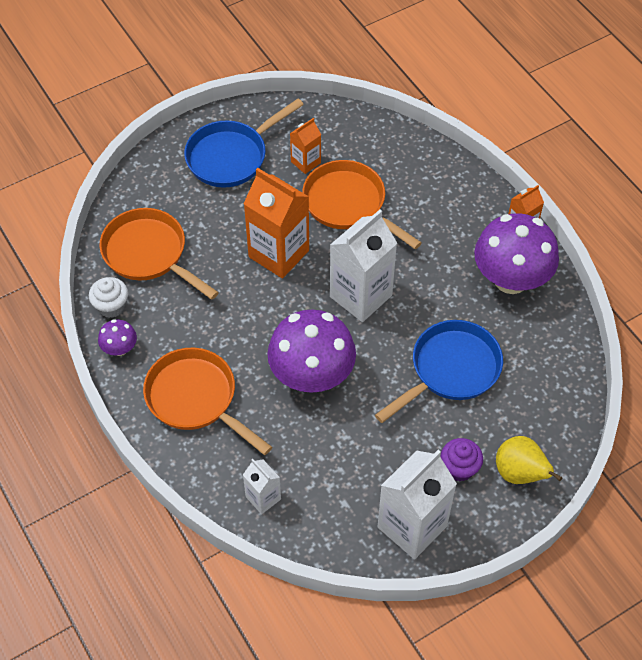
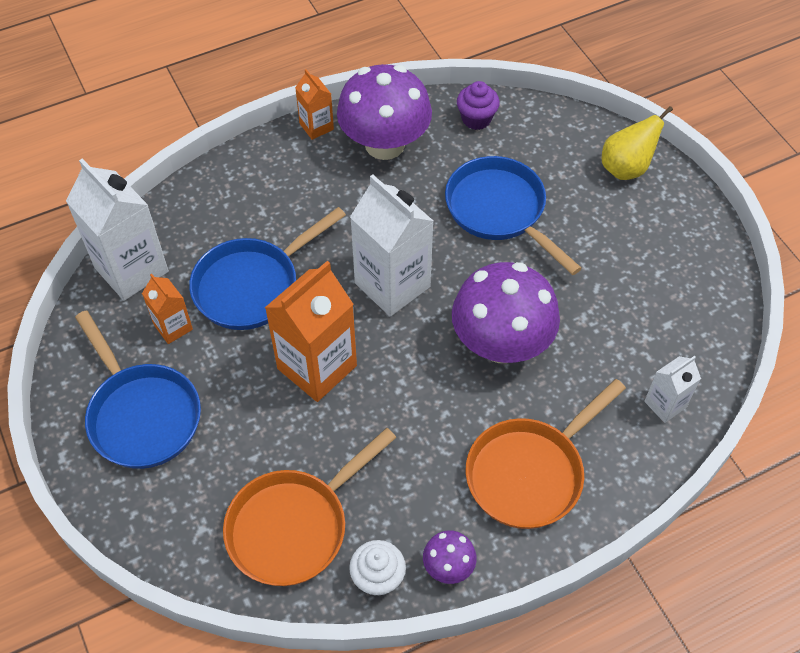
camera: 85 degrees left, 0 degrees up
orange pan [302,160,422,249] -> blue pan [189,207,346,330]
white carton [378,450,457,559] -> white carton moved to [66,158,169,301]
purple cupcake [441,438,483,482] -> purple cupcake moved to [457,81,500,130]

